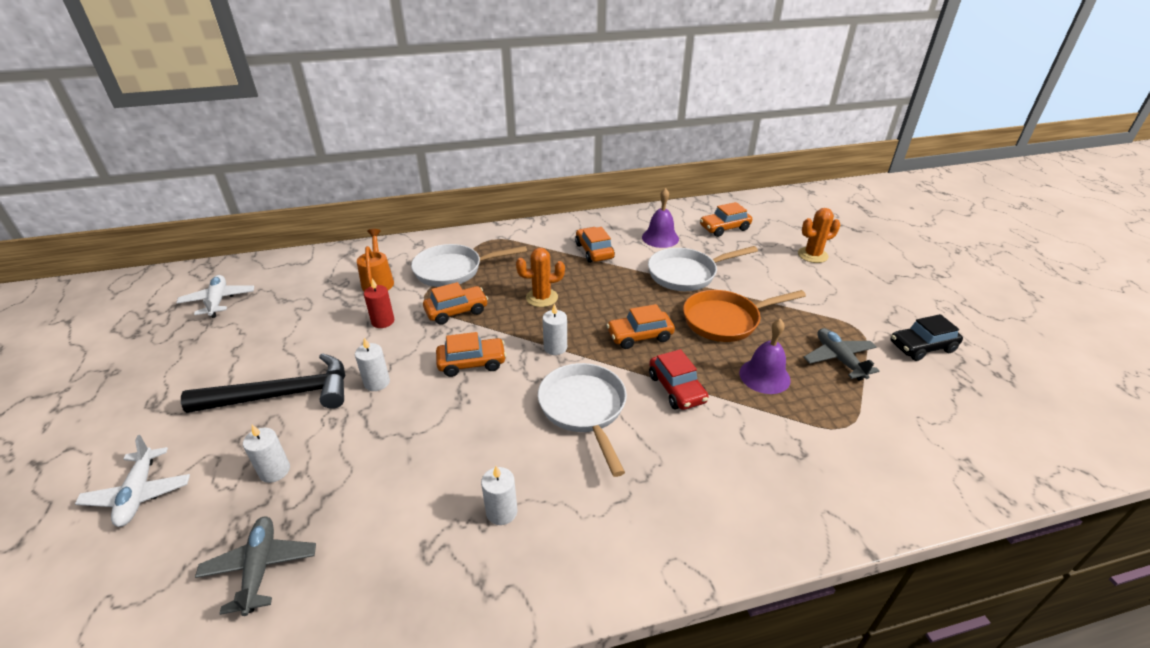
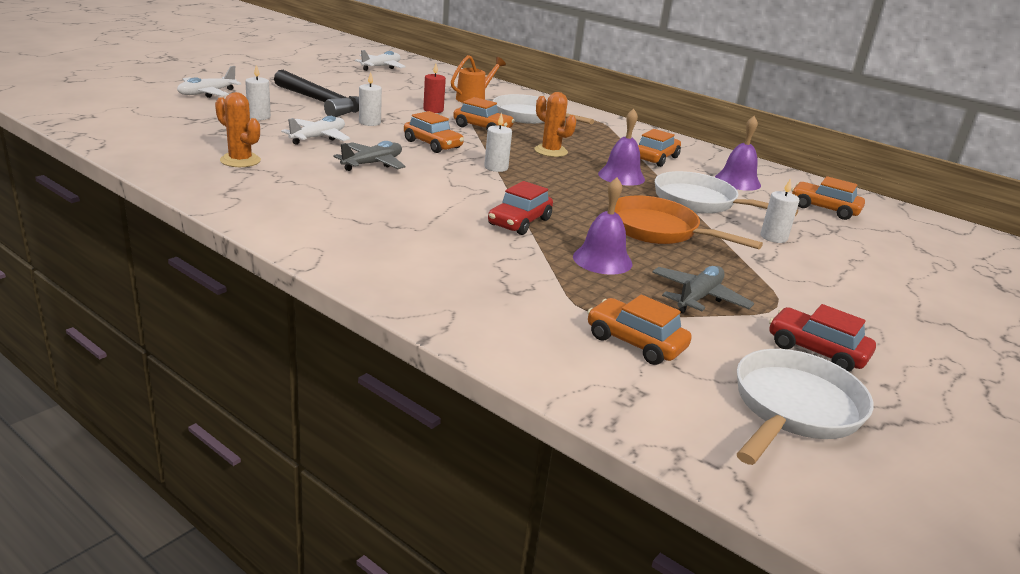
camera: 50 degrees right, 10 degrees down
grey plane [195,516,316,616] -> grey plane moved to [334,141,406,171]
white candle [481,466,517,525] -> white candle moved to [761,179,799,243]
white pan [538,363,627,477] -> white pan moved to [737,349,874,465]
orange car [606,304,675,349] -> orange car moved to [587,295,692,365]
orange cactus [798,208,840,263] -> orange cactus moved to [215,92,261,167]
black car [891,314,963,361] -> red car [769,304,876,372]
none -> white plane [281,116,350,145]
none -> purple bell [598,108,645,186]

